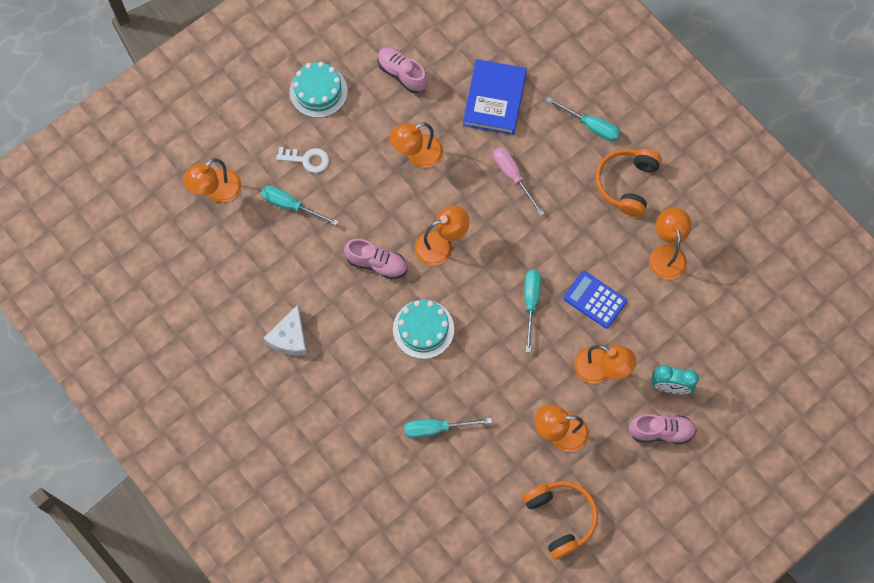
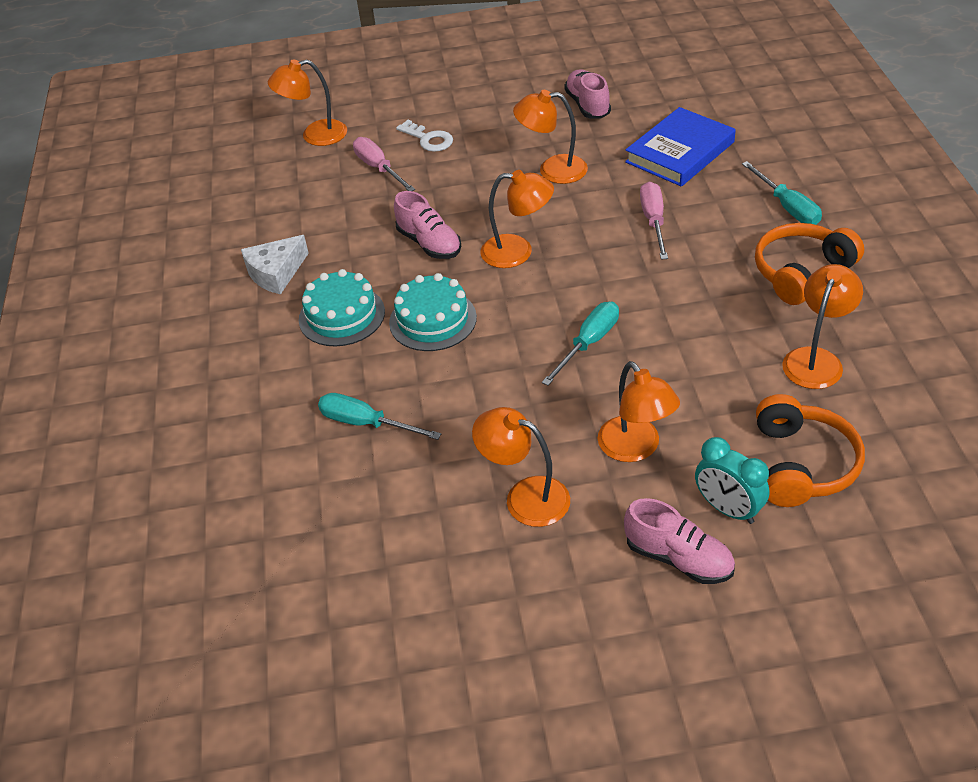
camera: 35 degrees right, 25 degrees down
turquoise screwdriver [261,186,339,226] -> pink screwdriver [353,137,415,191]
turquoise cake [290,62,348,118] -> turquoise cake moved to [299,269,385,346]
orange headphones [523,481,598,560] -> orange headphones moved to [756,394,865,507]
blue calculator [564,271,627,328] -> none

